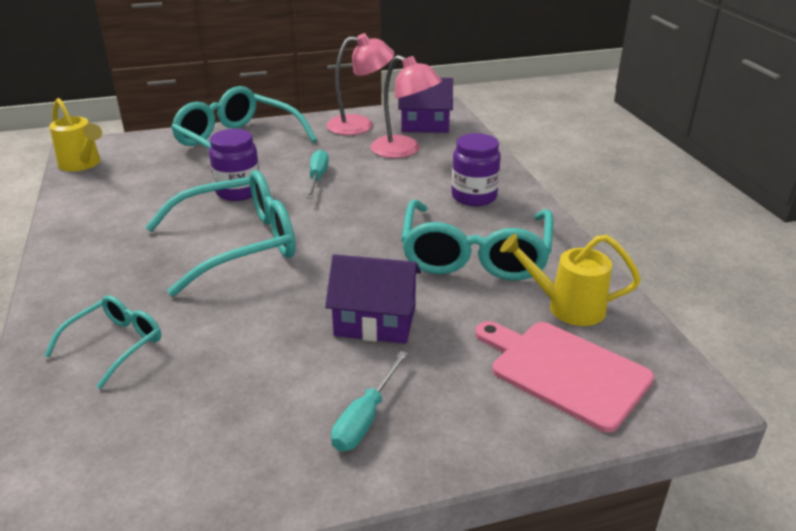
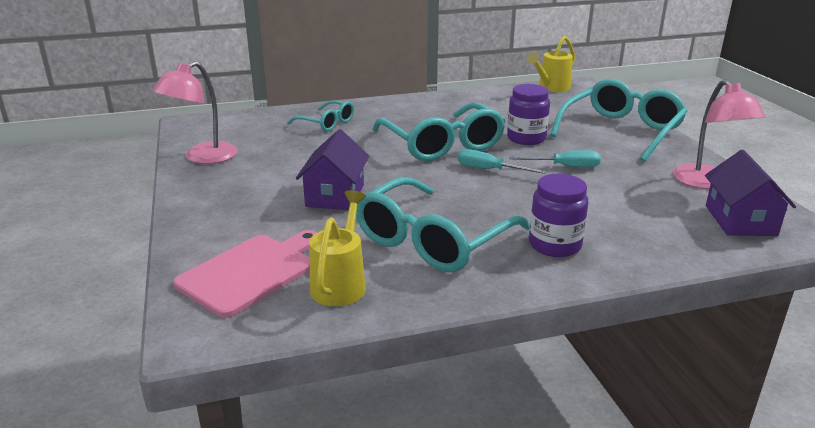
camera: 90 degrees right, 5 degrees down
turquoise screwdriver [331,351,408,451] -> turquoise screwdriver moved to [458,149,547,174]
pink lamp [371,55,442,158] -> pink lamp moved to [152,61,238,164]
turquoise glasses [401,200,554,280] -> turquoise glasses turned 60 degrees counterclockwise [356,177,530,272]

